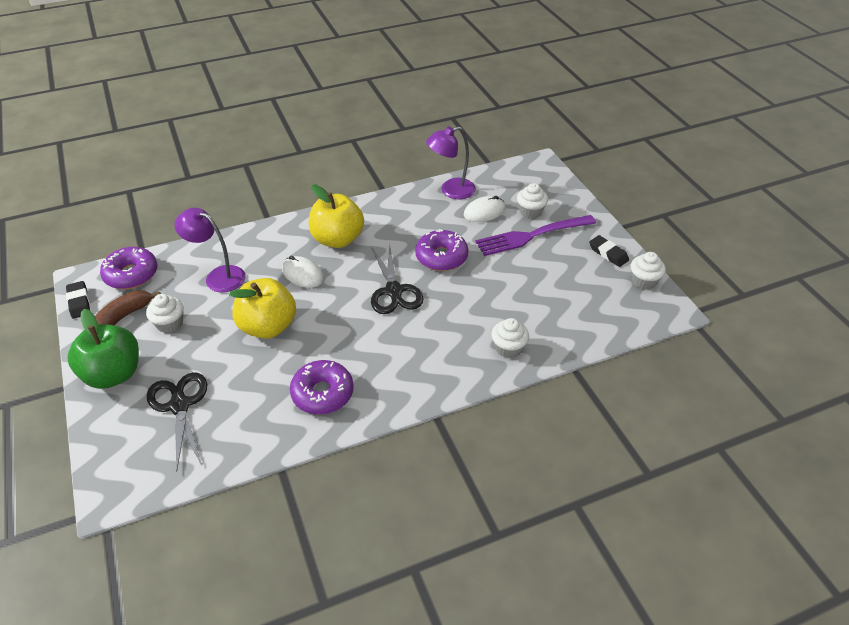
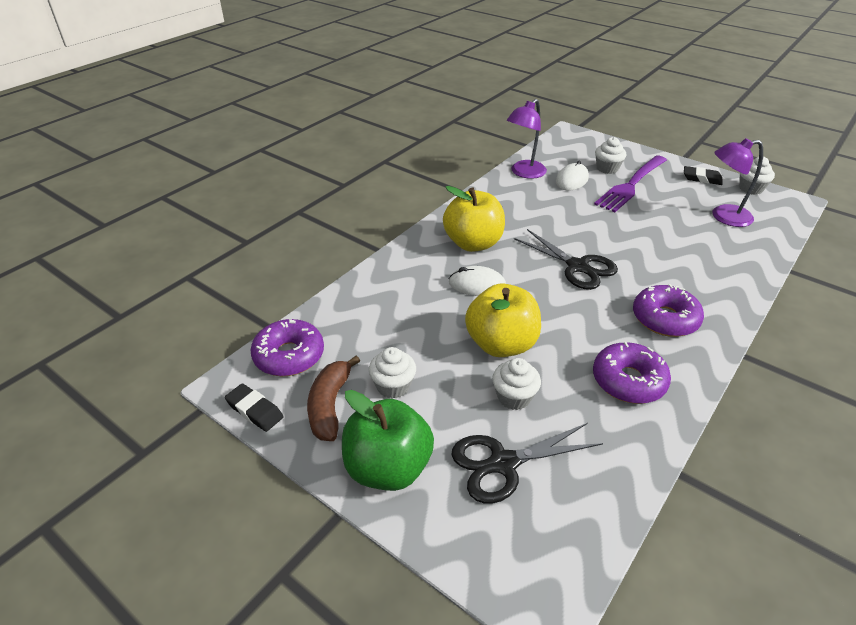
camera: 30 degrees left, 5 degrees down
black scissors [147,372,207,472] -> black scissors turned 60 degrees counterclockwise [452,423,603,504]
purple lamp [174,208,246,292] -> purple lamp moved to [713,138,763,227]
purple donut [415,229,468,271] -> purple donut moved to [633,284,704,337]
white cupcake [492,318,529,358] -> white cupcake moved to [492,358,541,410]

